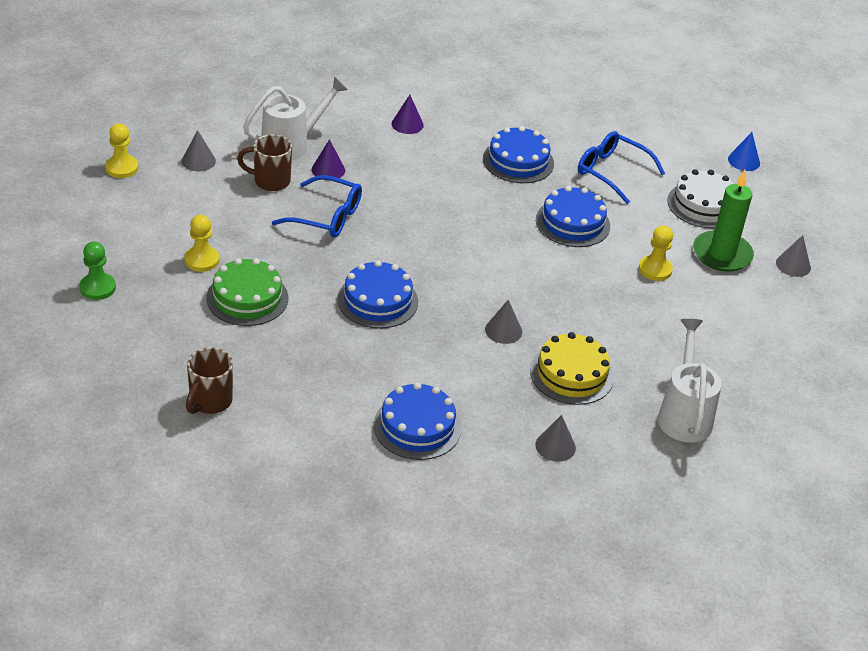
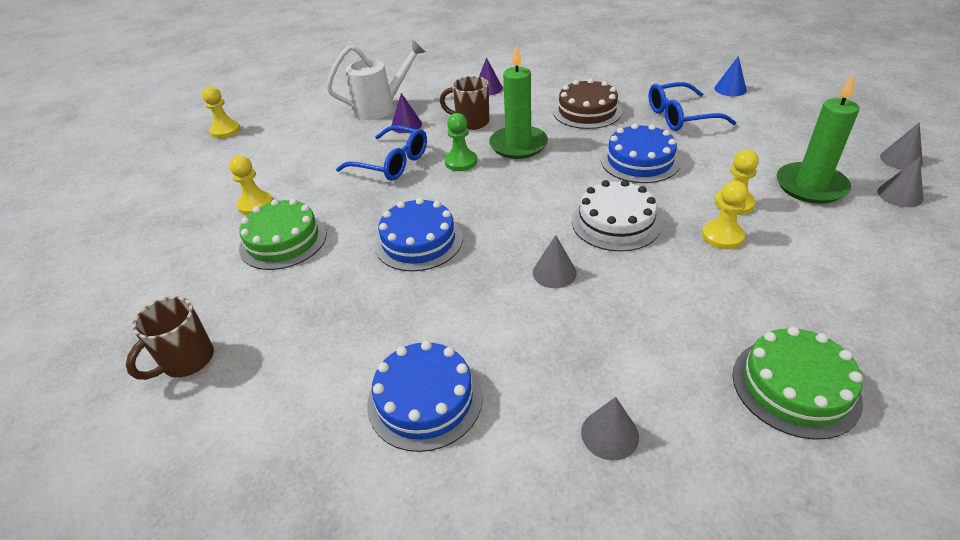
camera: 15 degrees right, 0 degrees up
green pawn [79,241,116,300] -> green pawn moved to [444,113,477,171]
grey cone [182,130,216,171] -> grey cone moved to [880,122,923,170]
brown mug [237,134,292,191] -> brown mug moved to [440,76,489,130]
blue cake [483,126,554,183] -> brown cake [553,78,622,129]
yellow cake [530,332,614,405] -> none
blue glasses [578,131,665,204] -> blue glasses turned 60 degrees counterclockwise [649,82,736,131]
white watering can [658,319,721,442] -> green cake [732,327,863,440]
white cake [667,169,734,228] -> white cake moved to [572,180,662,252]
blue cone [728,132,760,171] -> blue cone moved to [714,56,747,96]
none -> green candle [489,44,548,159]
none -> yellow pawn [702,181,748,249]

